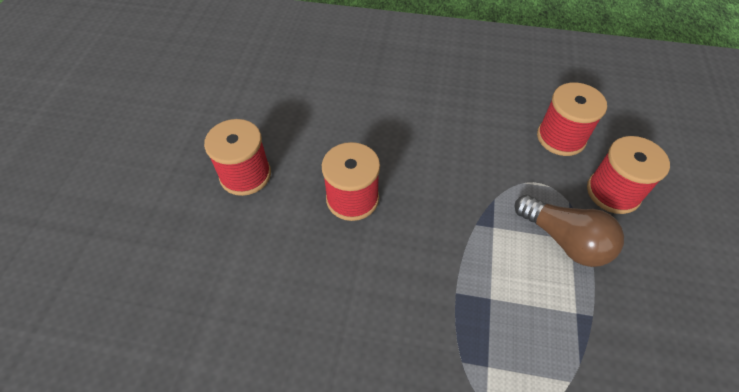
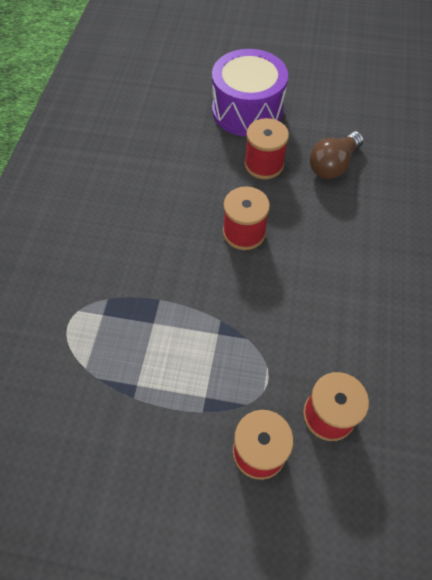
camera: 90 degrees right, 5 degrees up
brown light bulb [515,195,624,267] -> brown light bulb moved to [310,131,364,179]
none -> purple drum [212,49,288,136]

